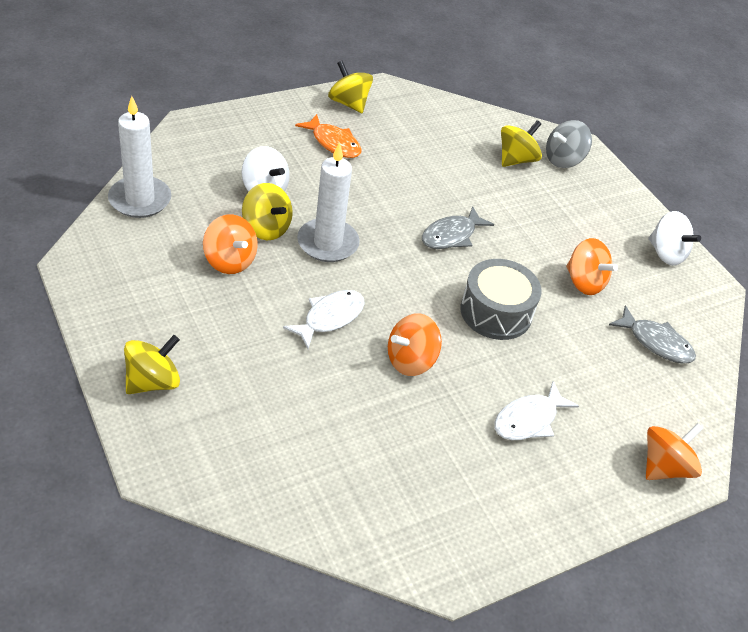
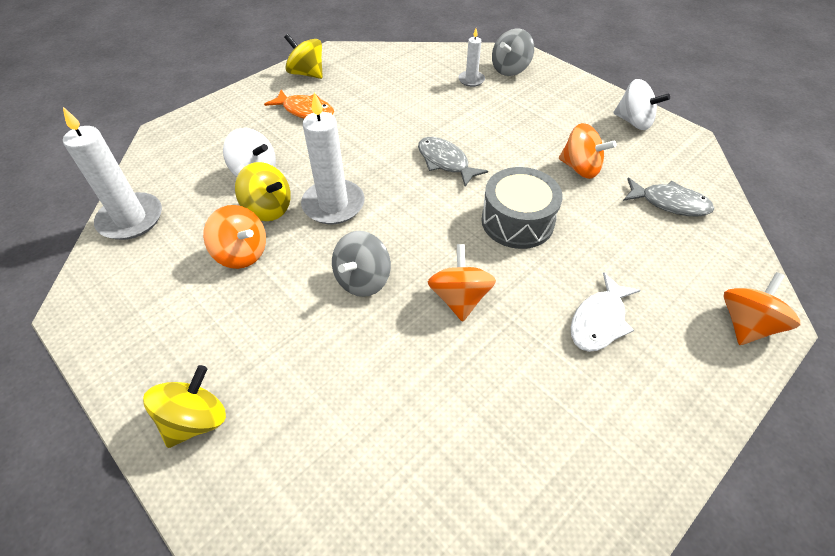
camera: 10 degrees left, 5 degrees up
white fish [283,290,365,349] -> grey spinning top [332,231,391,297]
orange spinning top [388,313,442,376] -> orange spinning top turned 135 degrees clockwise [428,244,496,322]
grey fish [422,206,494,249] -> grey fish turned 105 degrees clockwise [418,137,488,187]
yellow spinning top [501,120,542,167] -> white candle [458,29,485,87]

